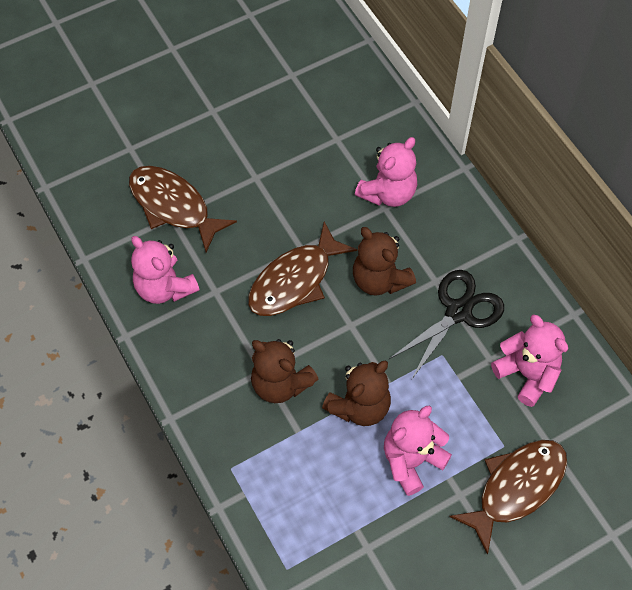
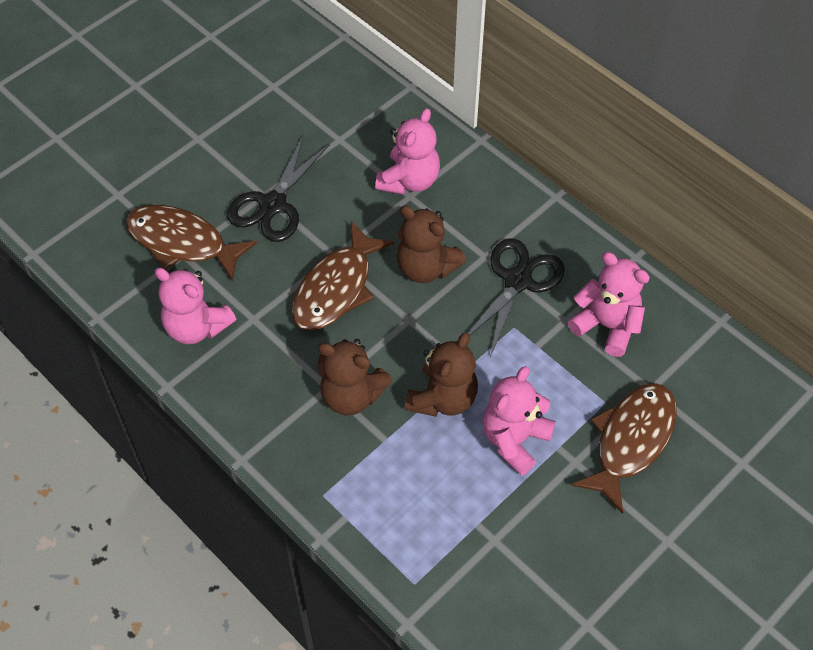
camera: 15 degrees left, 5 degrees down
none -> black scissors [227,136,330,242]

